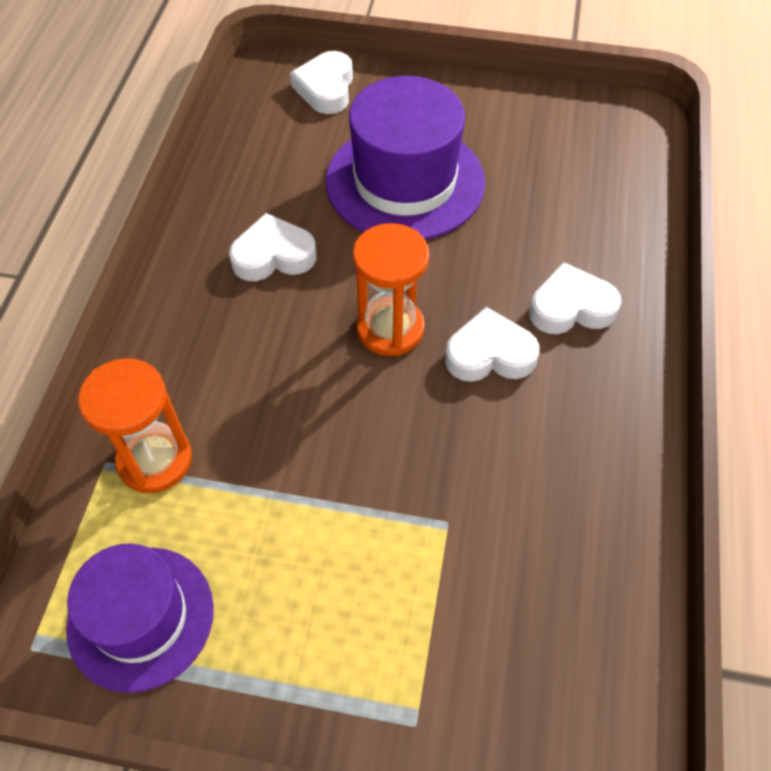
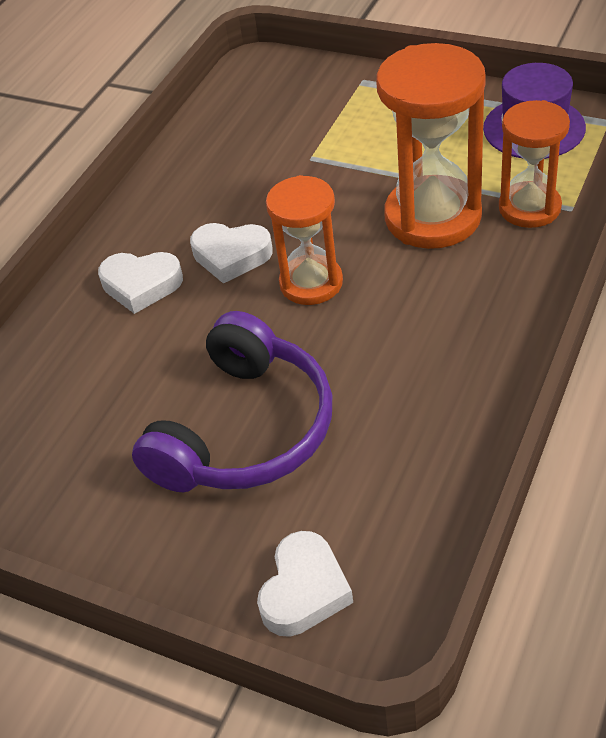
camera: 160 degrees left, 10 degrees down
white heart [229,213,317,281] -> none
purple hat [326,76,485,240] -> purple headphones [132,311,332,492]
none -> orange hourglass [376,43,486,249]

